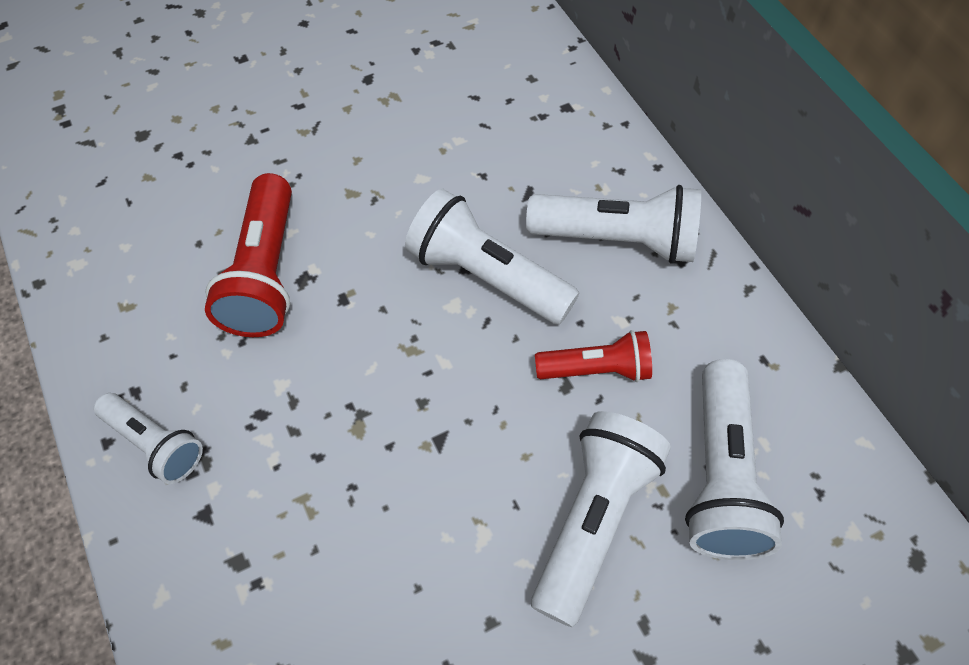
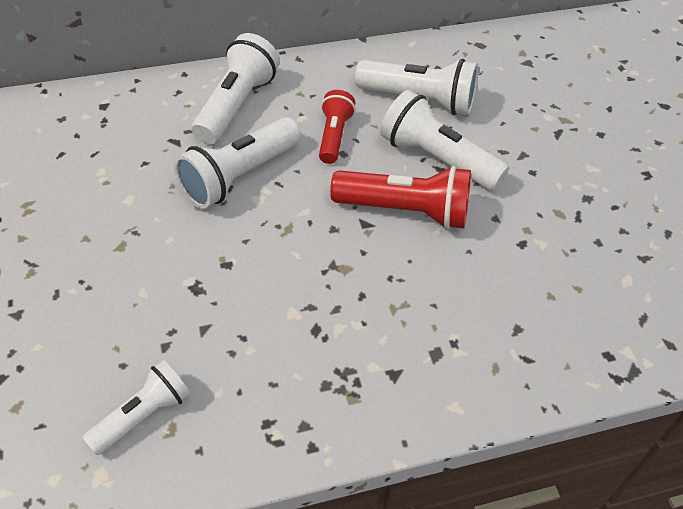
camera: 80 degrees left, 10 degrees down
white flashlight [94,393,203,484] -> white flashlight moved to [83,360,190,455]
red flashlight [205,173,292,337] -> red flashlight moved to [330,166,471,229]

